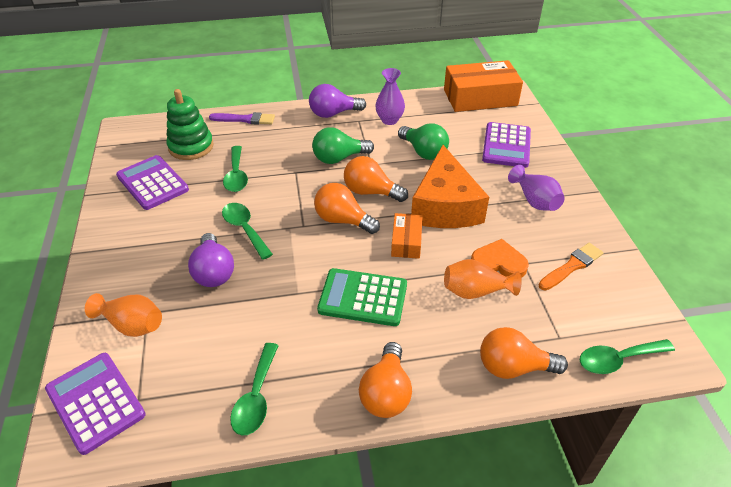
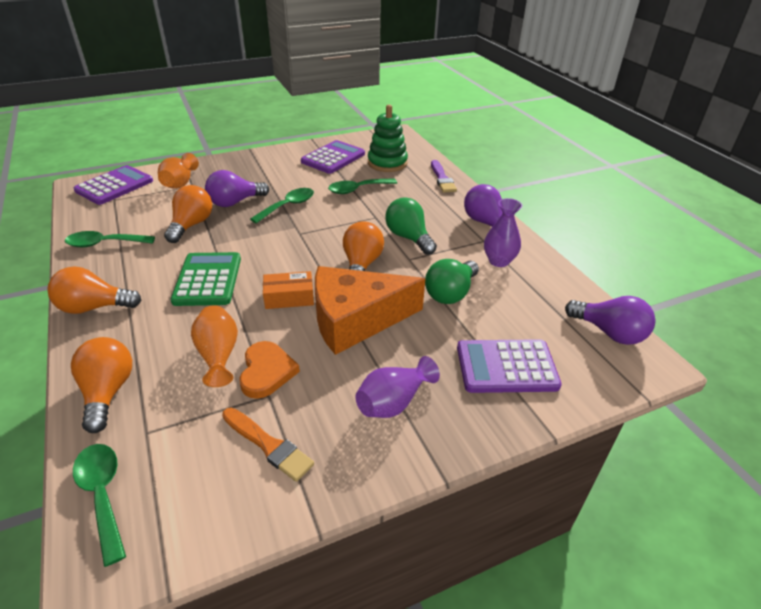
camera: 75 degrees right, 5 degrees down
orange light bulb [314,183,380,234] -> orange light bulb moved to [164,185,212,243]
orange box [444,60,523,112] -> purple light bulb [565,296,656,345]

